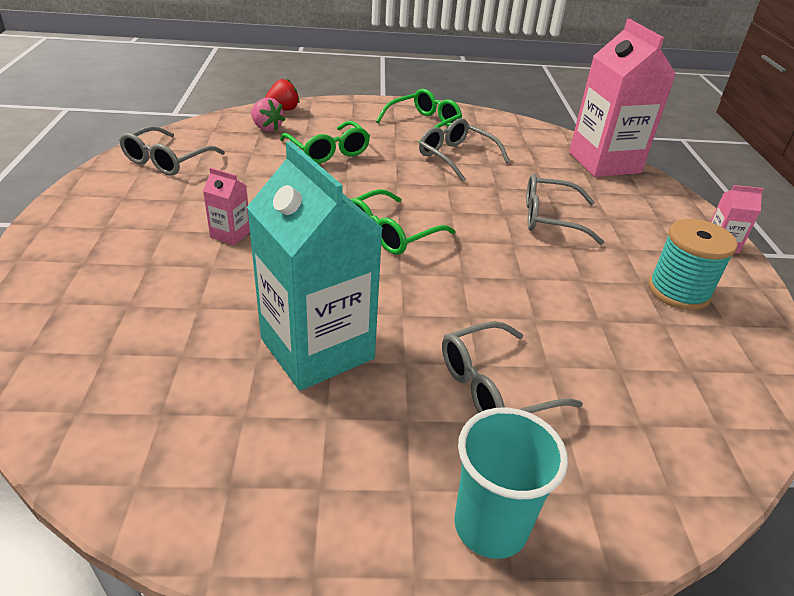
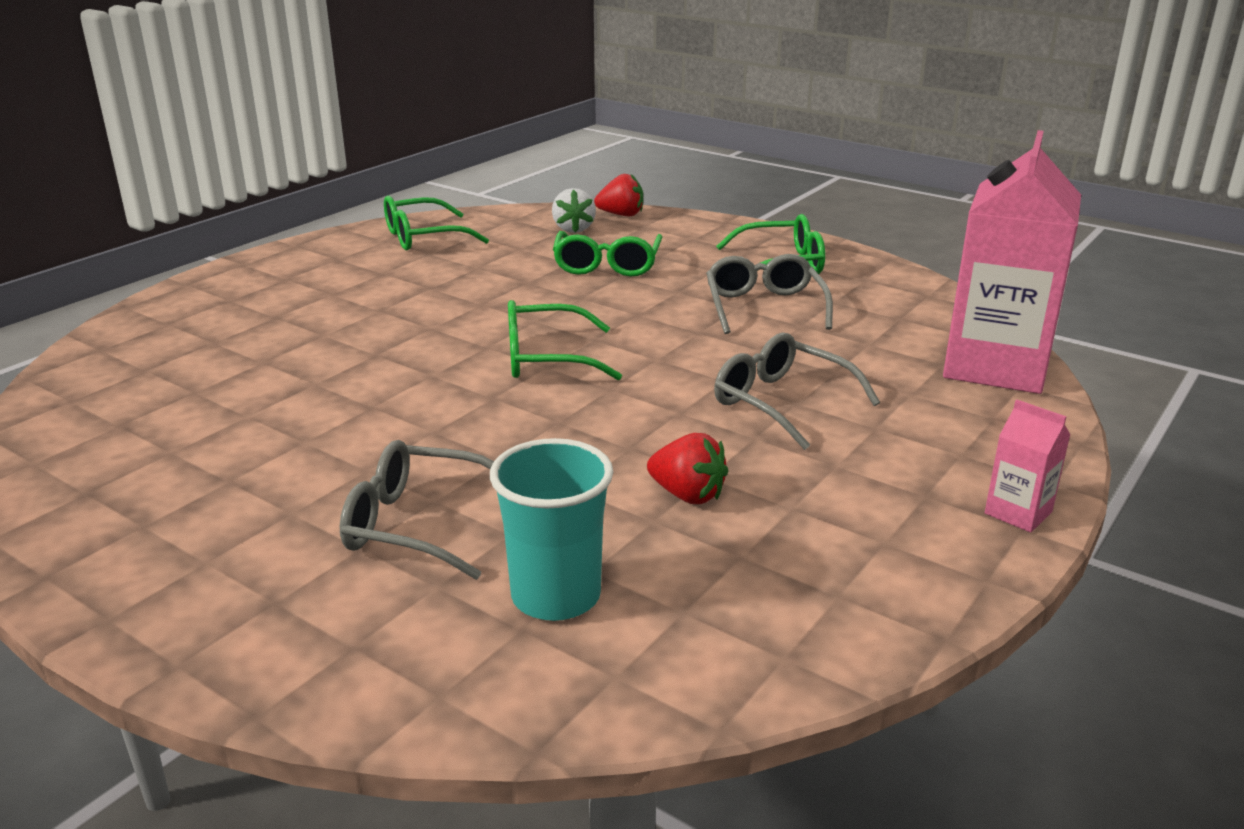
camera: 40 degrees right, 10 degrees down
grey glasses [119,126,225,176] -> green glasses [384,196,489,250]
pink carton [203,168,250,245] -> none
turquoise carton [247,141,383,391] -> none
pink strawberry [251,98,285,132] -> white strawberry [552,188,596,233]
turquoise cup [454,408,568,559] -> turquoise cup moved to [490,438,613,621]
turquoise spool [648,219,737,310] -> none
none -> red strawberry [647,433,728,504]

